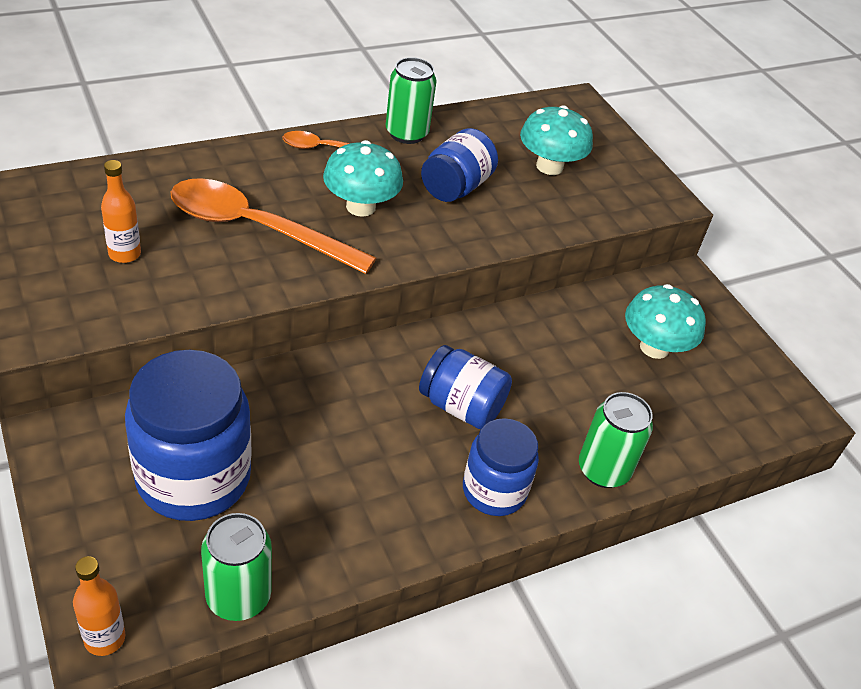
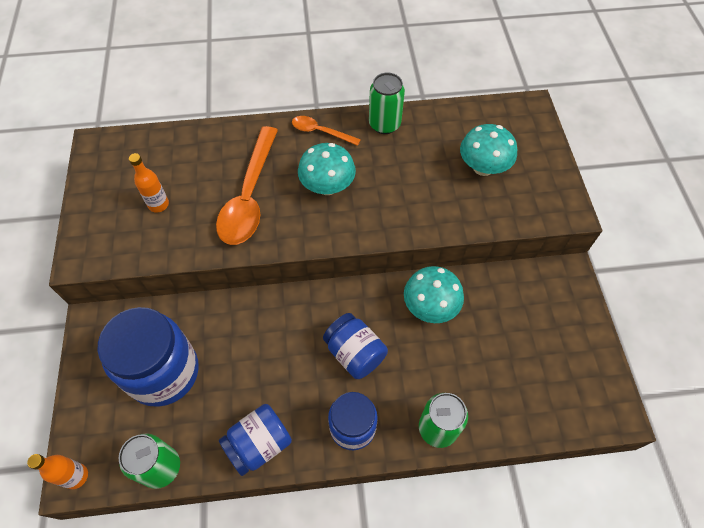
camera: 25 degrees right, 15 degrees up
orange spoon [171,178,376,274] -> orange spoon turned 120 degrees counterclockwise [216,126,278,245]
blue jar [421,128,498,202] -> blue jar moved to [219,404,292,476]
turquoise mushroom [625,284,706,359] -> turquoise mushroom moved to [404,266,464,323]

